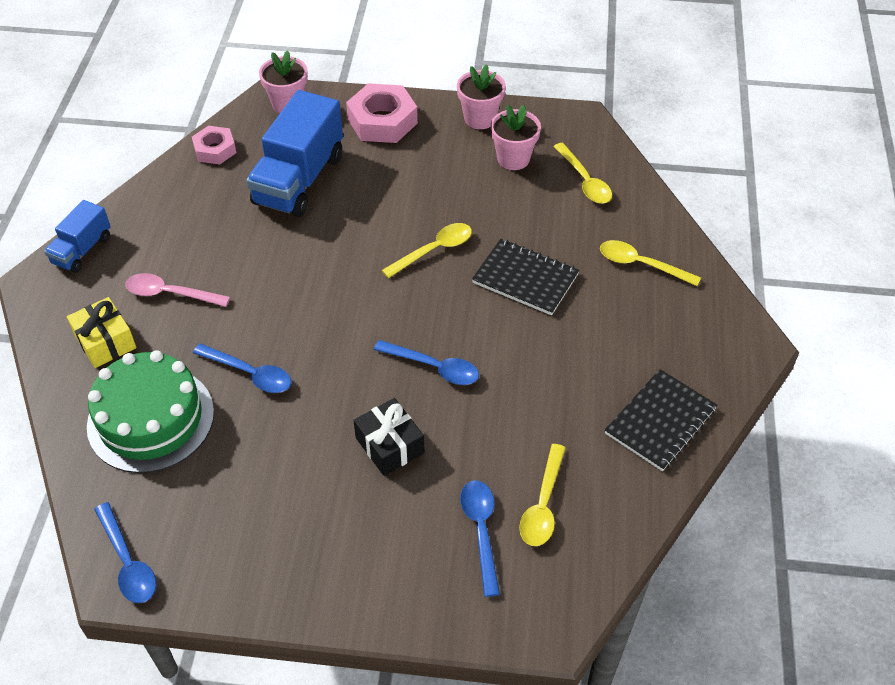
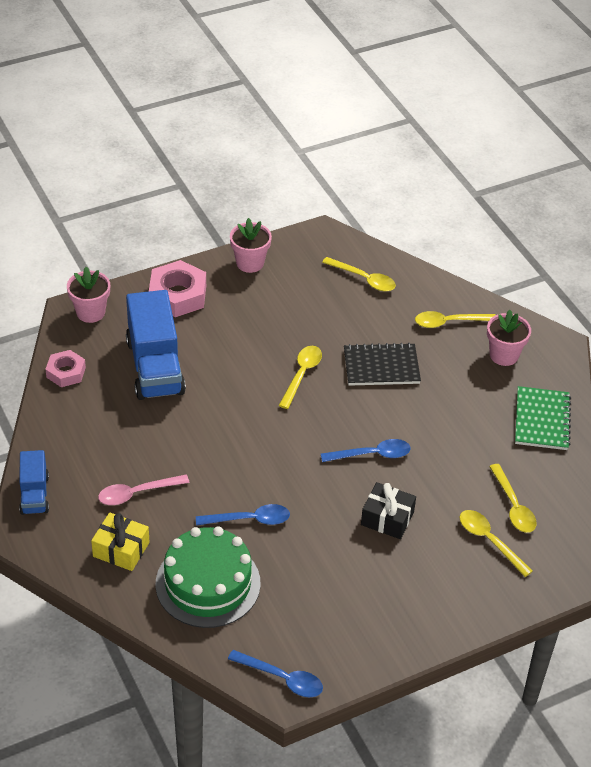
camera: 35 degrees left, 5 degrees down
blue spoon [460,480,500,597] -> yellow spoon [459,510,533,577]
pink flower pot [490,105,541,170] -> pink flower pot moved to [487,310,531,366]
black notebook [605,369,717,471] -> green notebook [515,386,571,450]

